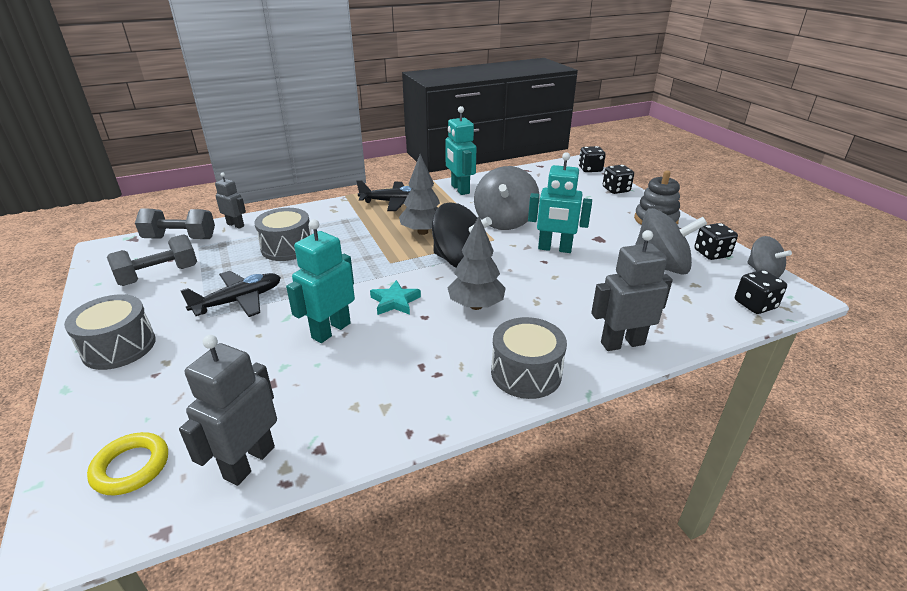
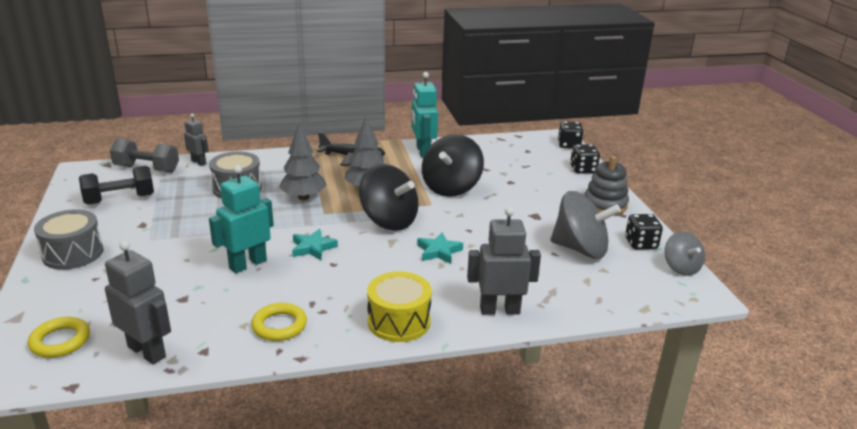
camera: 10 degrees right, 5 degrees down
grey dumbbell [107,234,197,286] -> black dumbbell [79,166,154,205]
grey robot [179,335,277,486] -> grey robot turned 90 degrees clockwise [105,240,171,364]
black plane [180,271,281,317] -> none
grey tree [448,216,506,310] -> grey tree moved to [279,123,327,200]
grey spinning top [474,166,540,230] -> black spinning top [422,134,484,197]
grey drum [491,317,567,399] -> yellow drum [367,272,432,342]
turquoise robot [528,152,592,253] -> none
black dice [735,270,787,314] -> none
none -> yellow ring [251,303,307,341]
none -> turquoise star [417,233,463,264]

